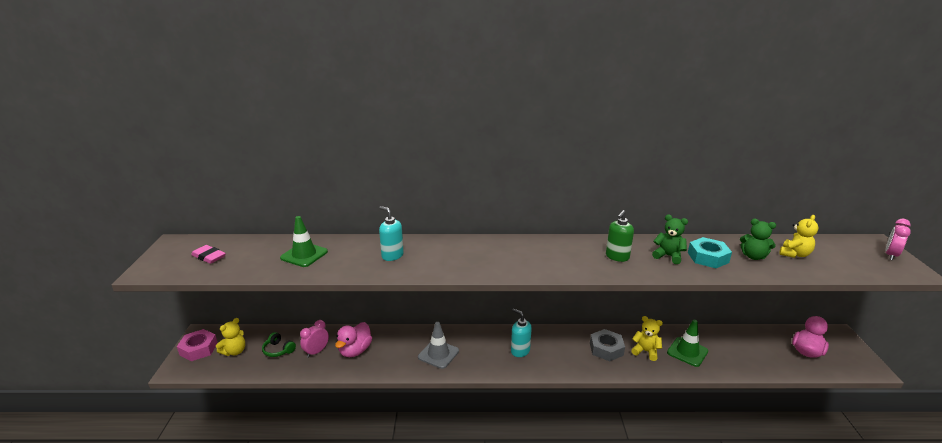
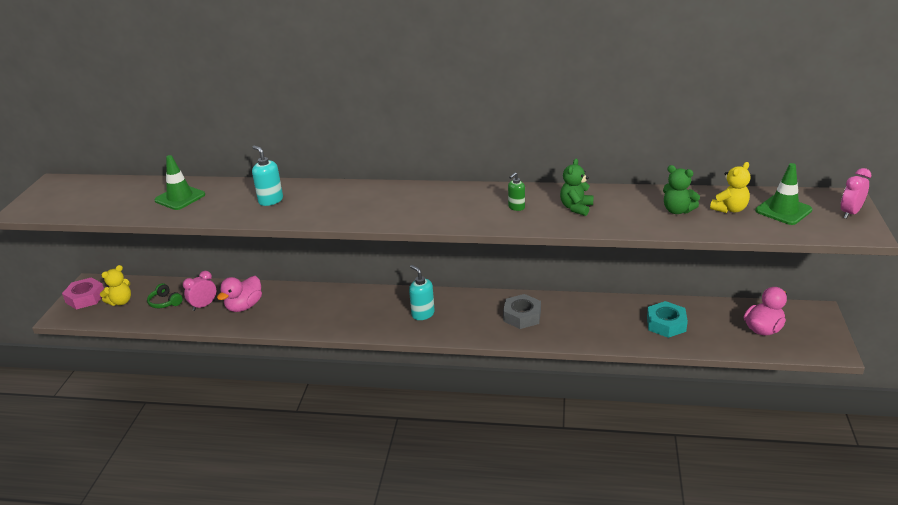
camera: 10 degrees right, 5 degrees up
pink eraser [191,245,226,264] -> none
grey traffic cone [418,322,459,369] -> none
green soap dispenser [606,210,634,262] -> green soap dispenser [508,172,525,211], size x0.66
yellow teddy bear [631,316,663,361] -> none
green teddy bear [652,215,688,264] -> green teddy bear turned 105 degrees counterclockwise [560,159,593,216]
green traffic cone [667,320,708,367] -> green traffic cone moved to [755,163,812,225]
turquoise nut [688,237,732,268] -> turquoise nut moved to [647,301,688,338]

